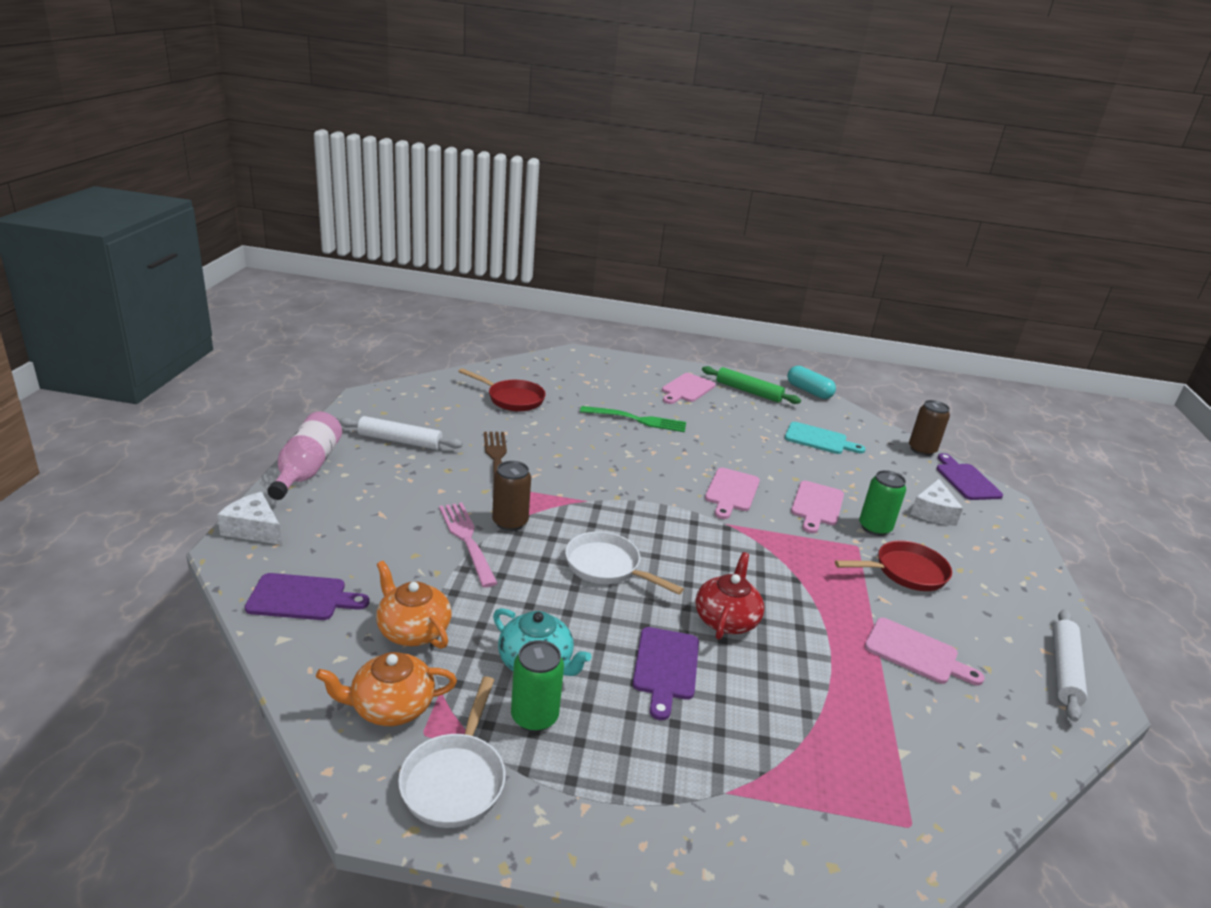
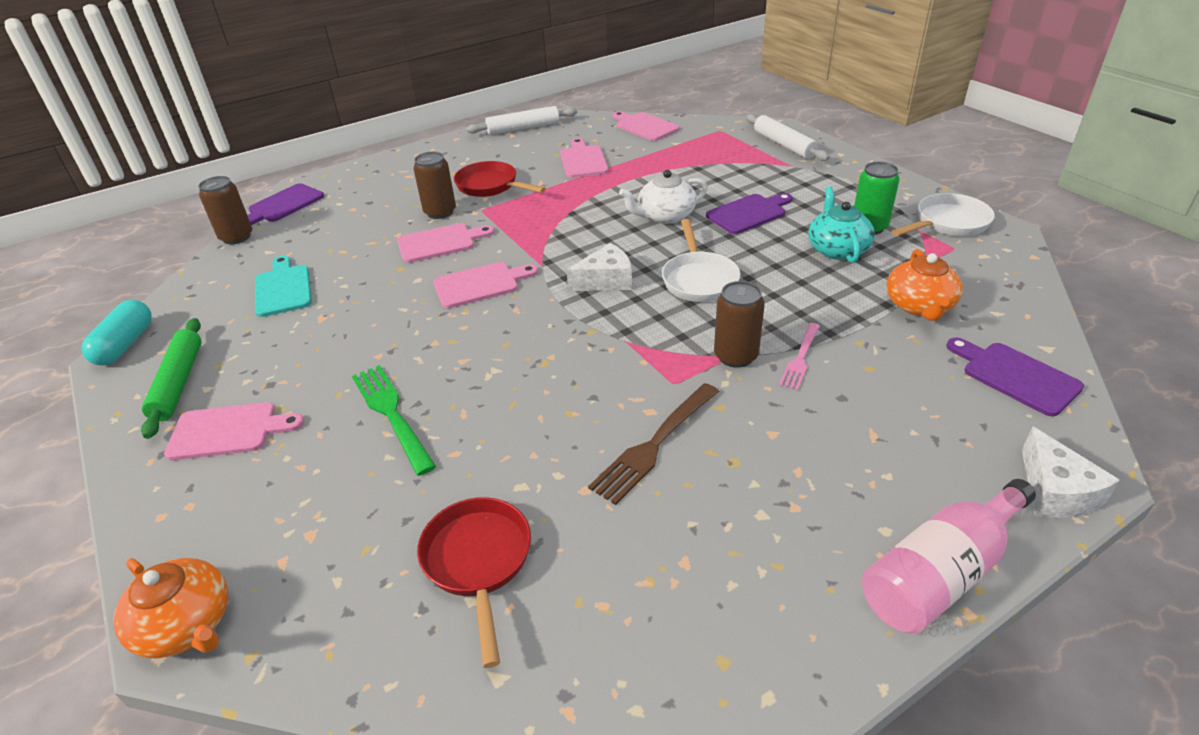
camera: 125 degrees left, 10 degrees up
orange teapot [316,652,457,726] -> orange teapot moved to [113,558,228,659]
white rolling pin [338,416,463,450] -> white rolling pin moved to [746,114,830,161]
pink fork [439,503,498,588] -> pink fork [779,323,820,390], size x0.63
red teapot [695,552,764,640] -> white teapot [619,170,708,224]
green can [859,470,906,536] -> brown can [413,152,456,219]
white cheese [910,479,963,526] -> white cheese moved to [566,243,632,291]
none -> pink cutting board [613,111,680,141]

